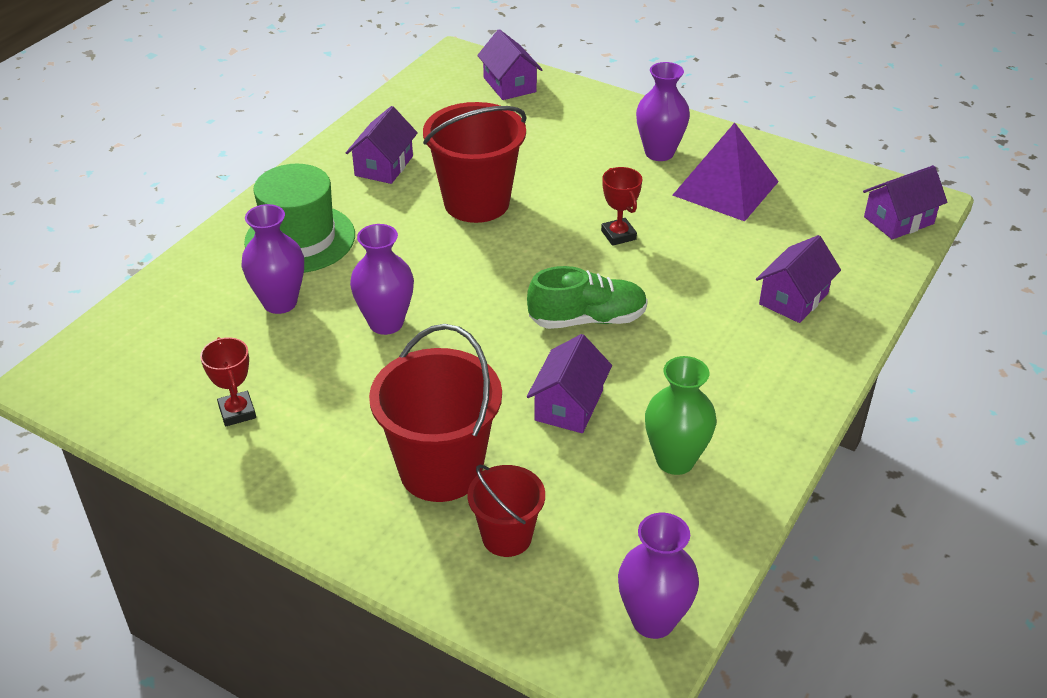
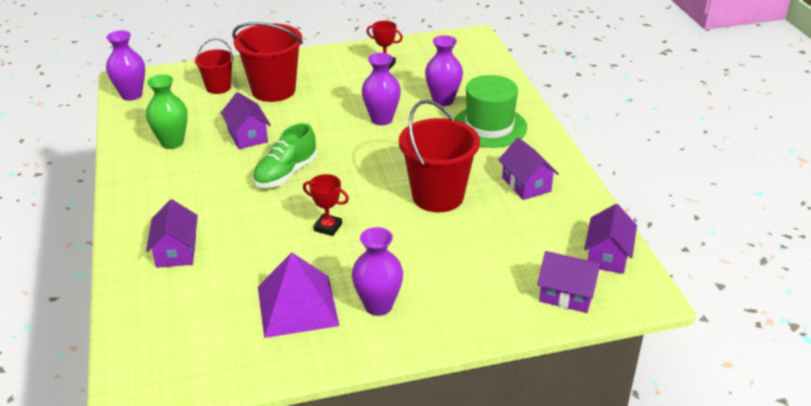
camera: 135 degrees right, 5 degrees down
purple house [863,165,948,240] -> purple house moved to [584,204,637,274]

